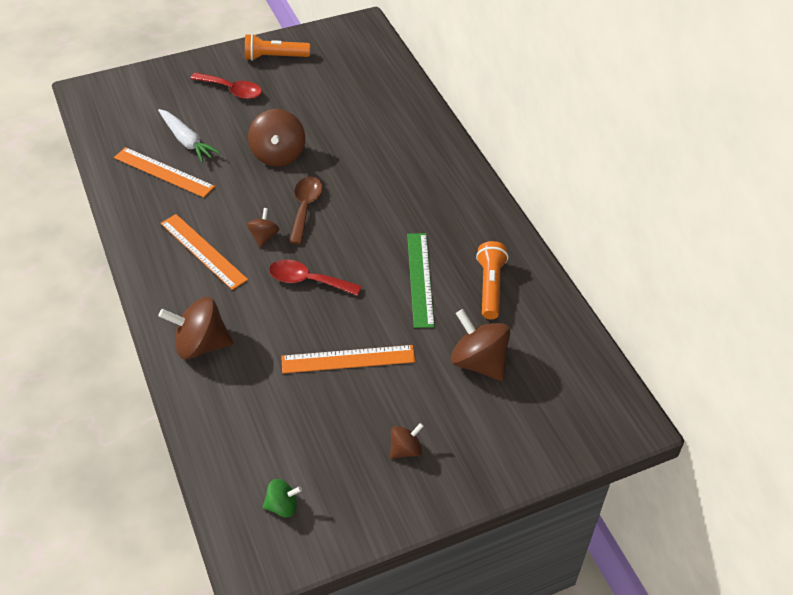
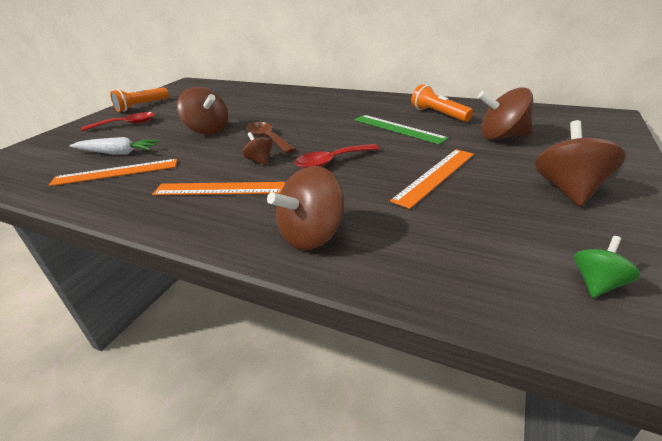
camera: 40 degrees left, 15 degrees down
brown spinning top [390,423,424,459] -> brown spinning top [535,120,626,207], size x1.85

